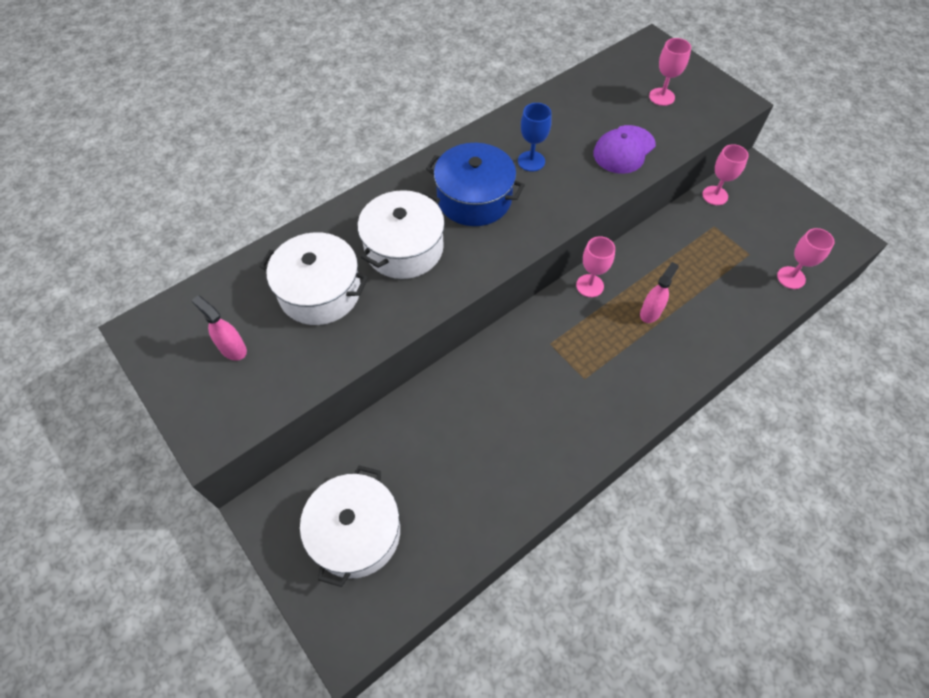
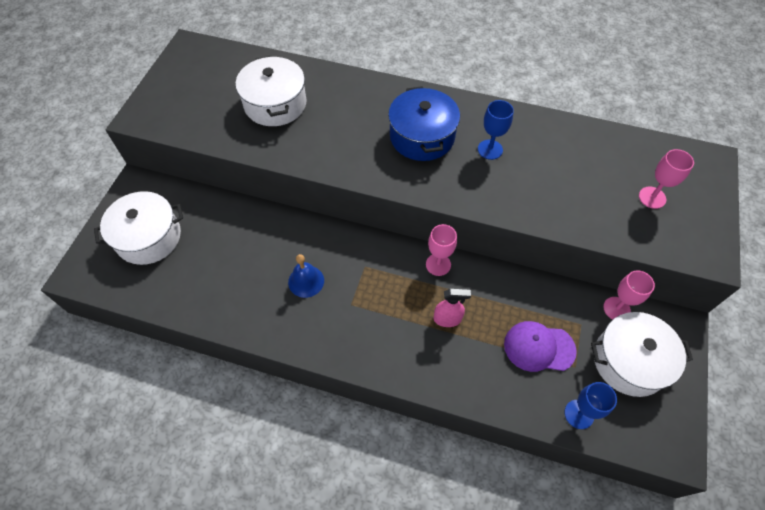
camera: 55 degrees right, 0 degrees up
pink spray bottle [191,295,247,361] -> none
white pot [358,190,445,279] -> white pot moved to [591,312,693,397]
purple cap [593,125,656,174] -> purple cap moved to [504,321,577,372]
pink goblet [777,228,835,289] -> blue goblet [565,382,617,429]
none -> blue bell [288,254,324,298]

